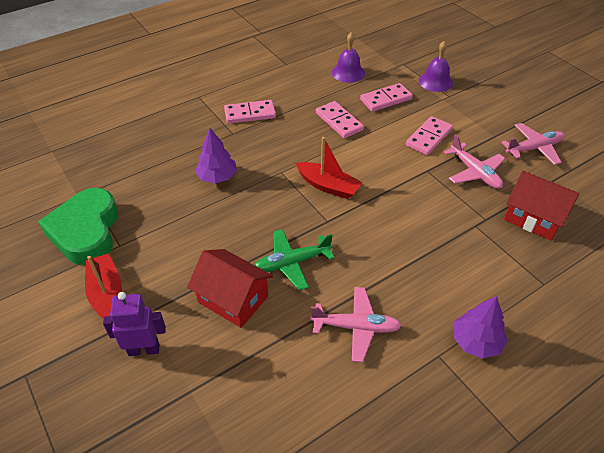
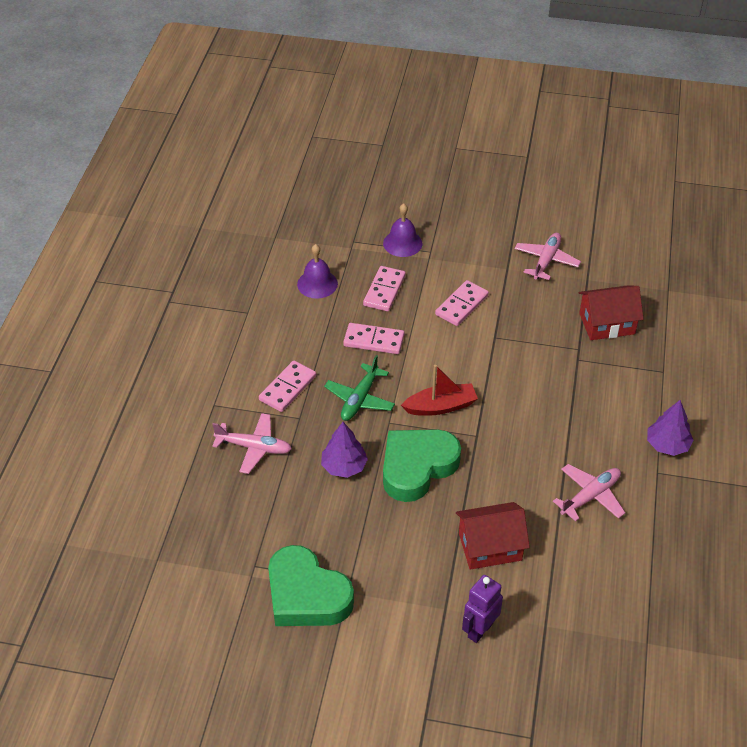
camera: 45 degrees left, 0 degrees up
red boat [85,254,122,319] -> none
green plane [254,229,334,290] -> green plane moved to [324,355,395,421]
pink domino [406,116,453,155] -> pink domino turned 45 degrees clockwise [435,280,489,326]
pink plane [444,134,505,189] -> pink plane moved to [212,413,292,474]
none -> green heart [383,429,461,502]

